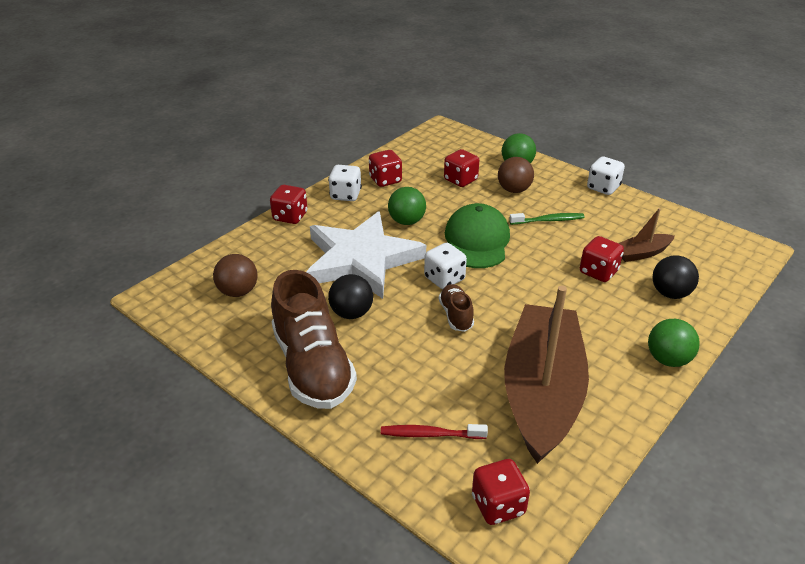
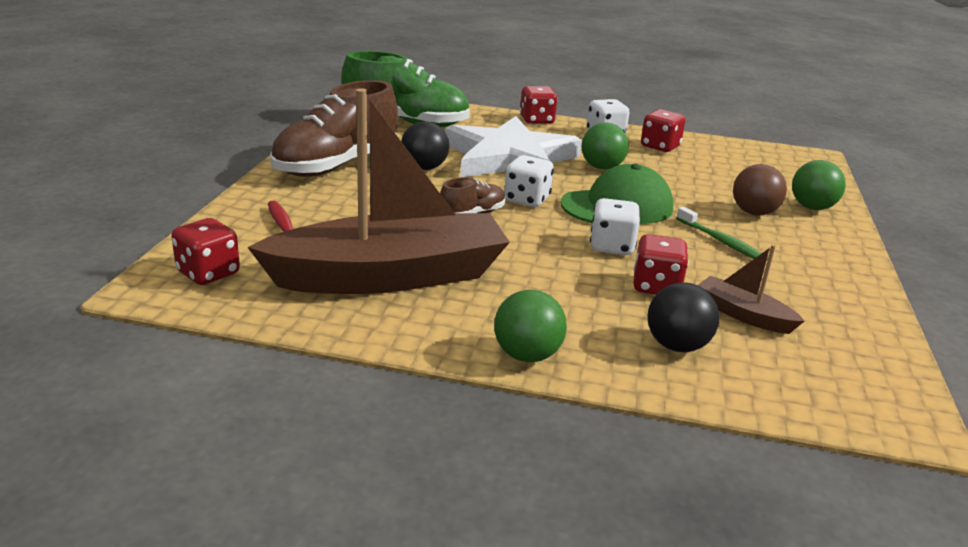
camera: 60 degrees right, 10 degrees down
brown ball [213,254,258,297] -> green shoe [341,51,470,127]
red dice [444,149,479,187] -> none
white dice [587,157,625,195] -> white dice moved to [590,198,640,255]

